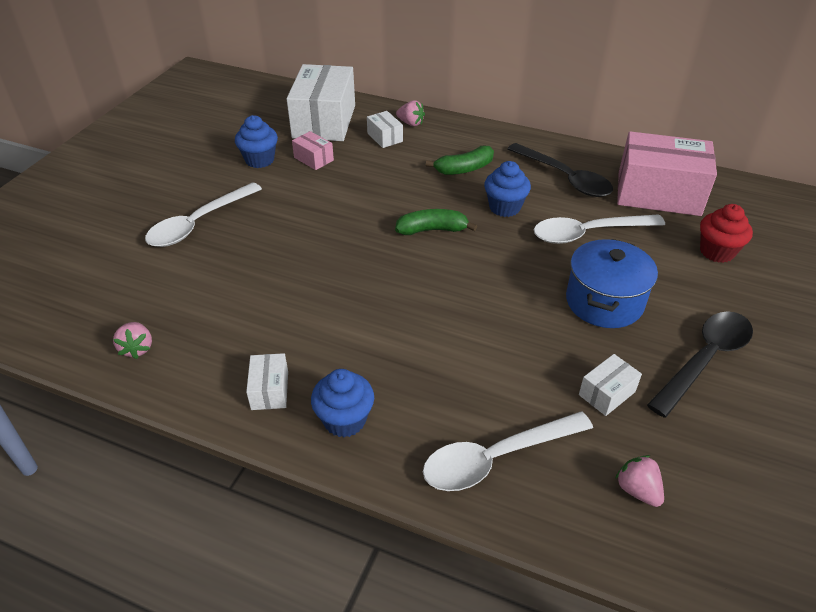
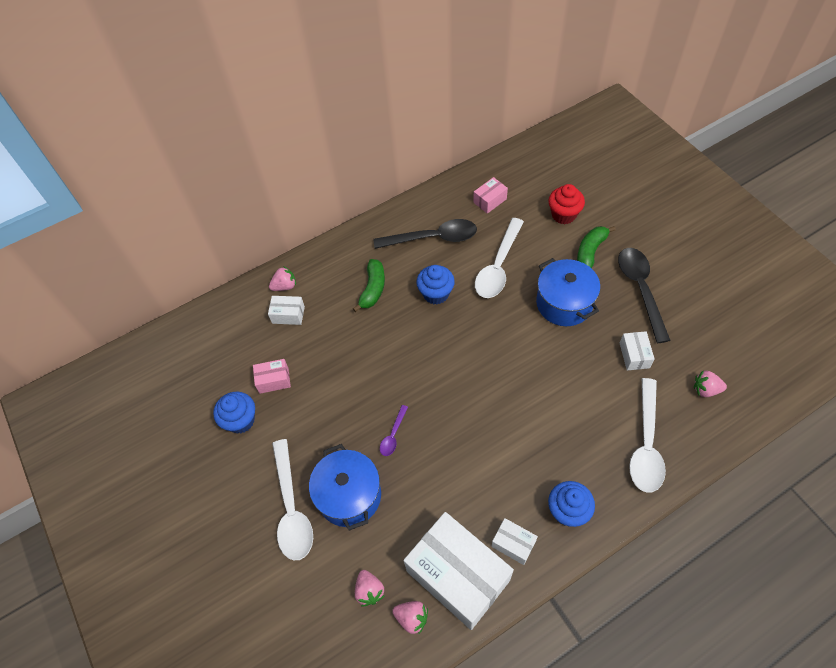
camera: 50 degrees left, 15 degrees up
white box [287,64,355,141] -> white box moved to [404,512,514,630]
green banana [395,209,477,235] -> green banana moved to [577,226,616,268]
pink box [617,131,717,216] -> pink box [473,177,508,214], size x0.44
none -> blue pot [309,444,381,530]
none -> pink strawberry [355,570,384,607]
none -> purple spoon [380,405,408,456]

